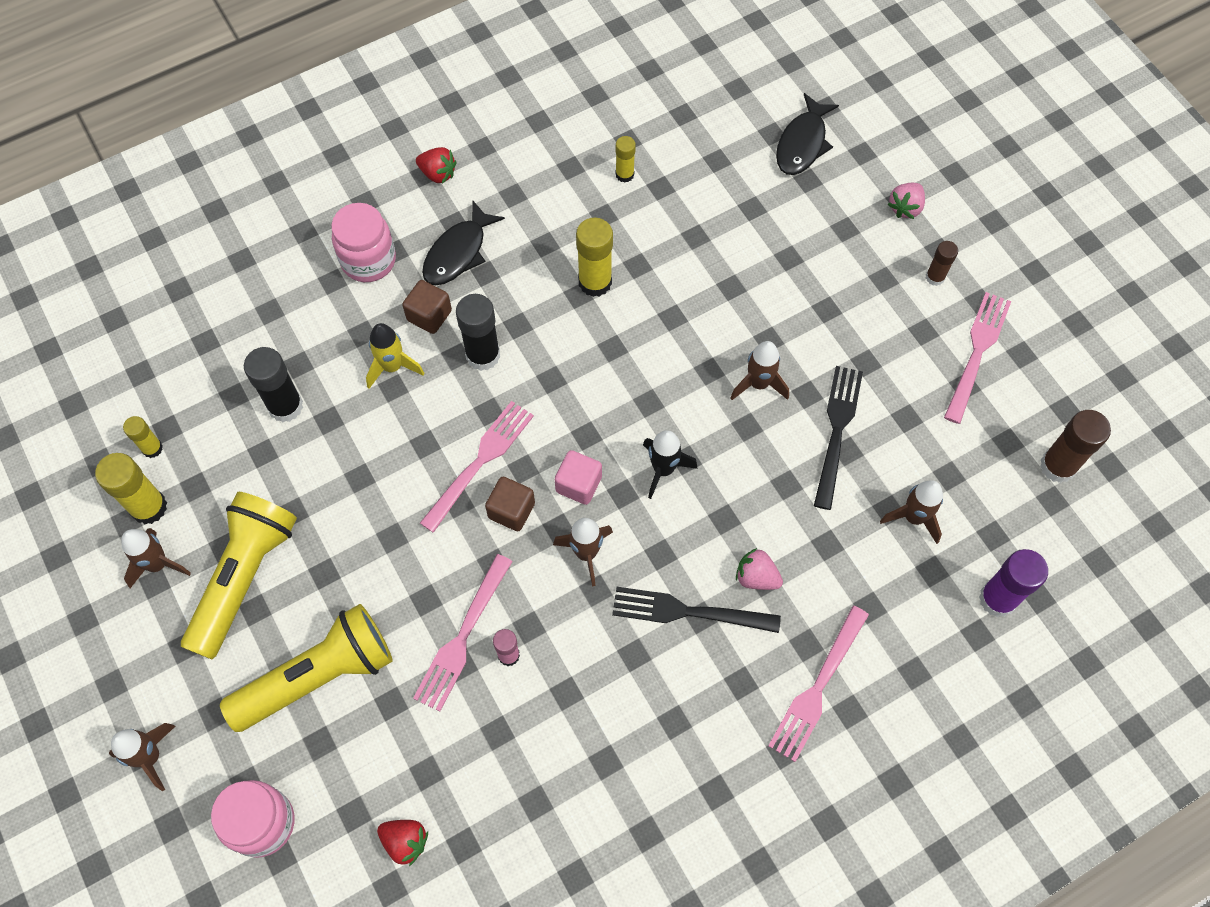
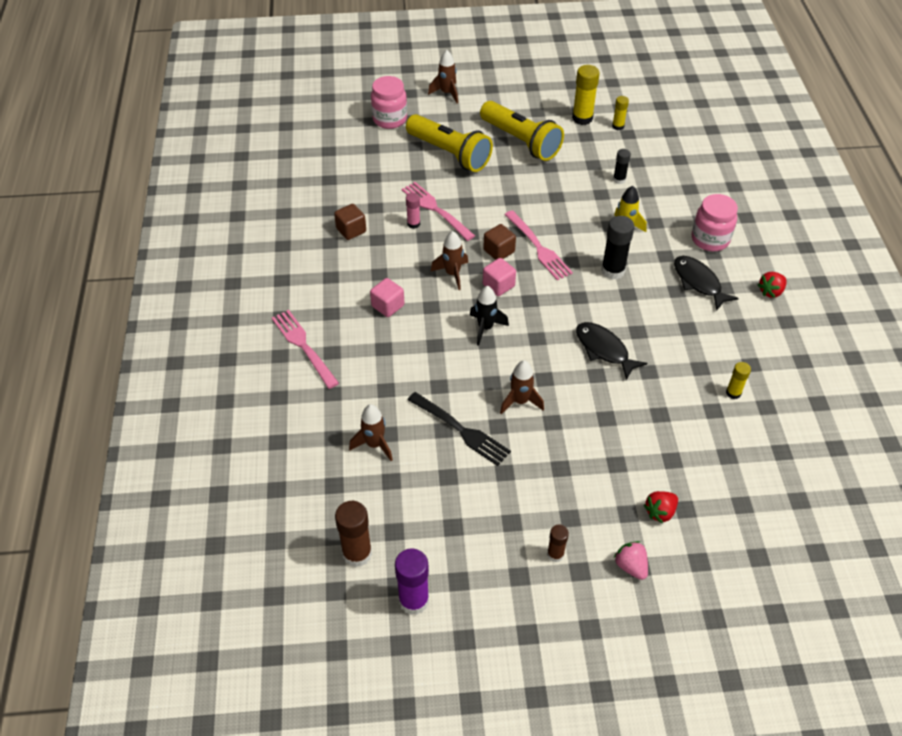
camera: 115 degrees right, 15 degrees down
brown rocket [121,528,191,588] -> none
yellow flashlight [220,604,393,732] -> yellow flashlight turned 45 degrees counterclockwise [406,114,493,172]
black glue stick [244,347,303,422] -> black glue stick [613,149,631,184], size x0.58
red strawberry [377,820,428,866] -> red strawberry moved to [644,491,678,523]
brown cube [402,280,452,334] -> brown cube moved to [334,204,366,240]
yellow glue stick [576,217,613,297] -> none
black fork [612,587,781,633] -> pink cube [370,278,404,317]
pink strawberry [736,548,783,590] -> none
black fish [776,93,839,175] -> black fish moved to [576,322,647,380]
pink fork [944,292,1011,424] -> none
purple glue stick [979,549,1048,617] -> purple glue stick moved to [395,549,429,615]

